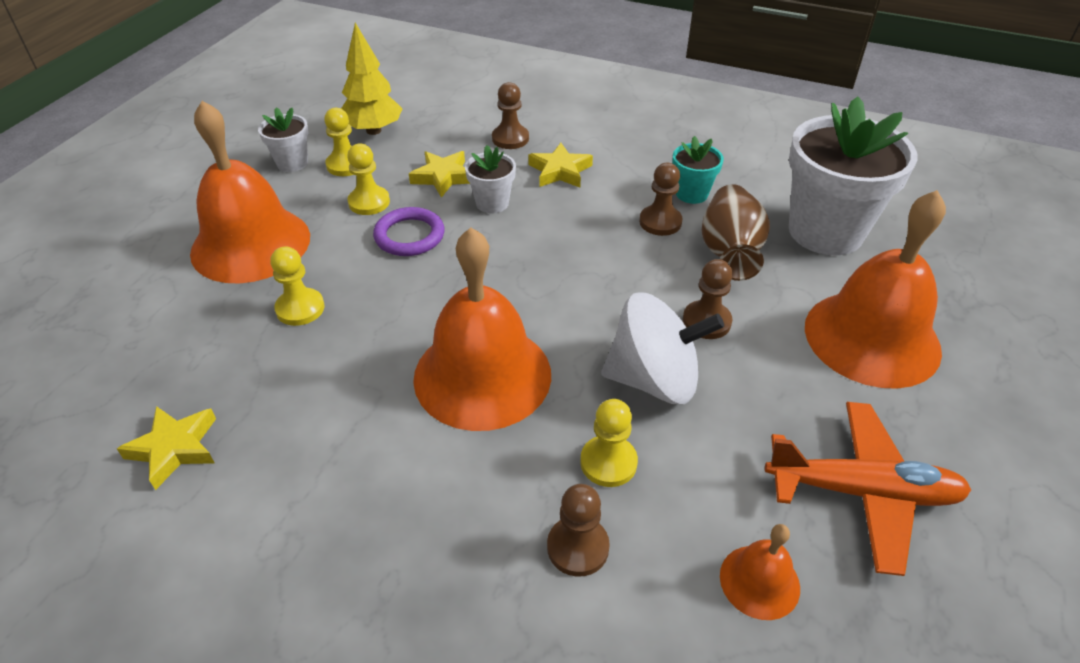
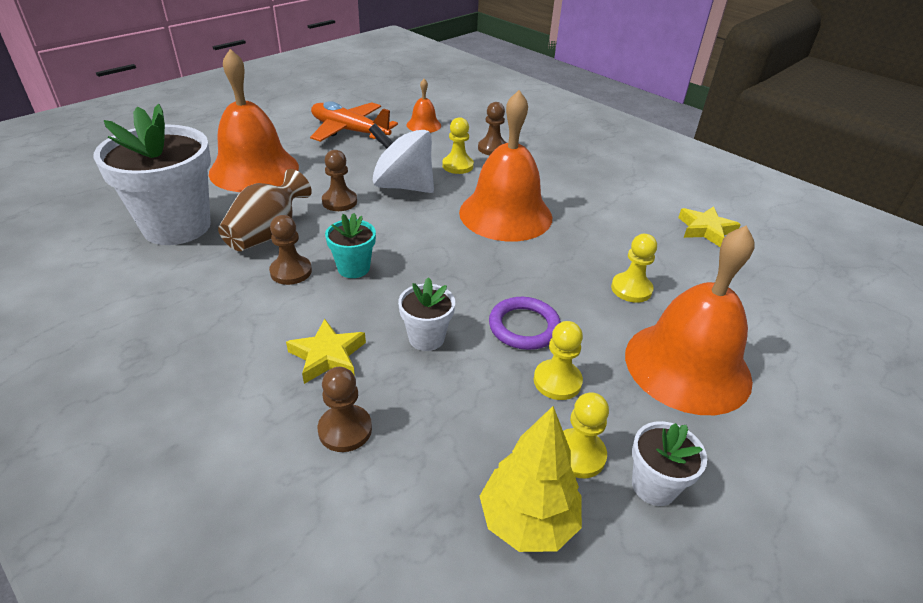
camera: 160 degrees left, 5 degrees down
yellow star [409,151,470,198] -> none
turquoise flower pot [672,136,724,204] -> turquoise flower pot moved to [325,213,376,278]

